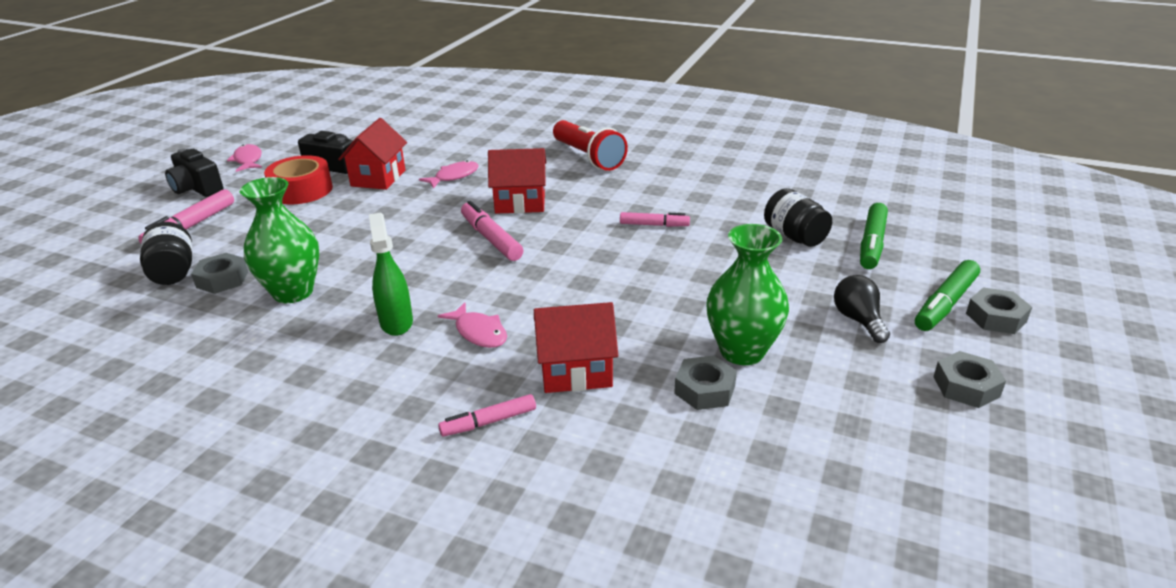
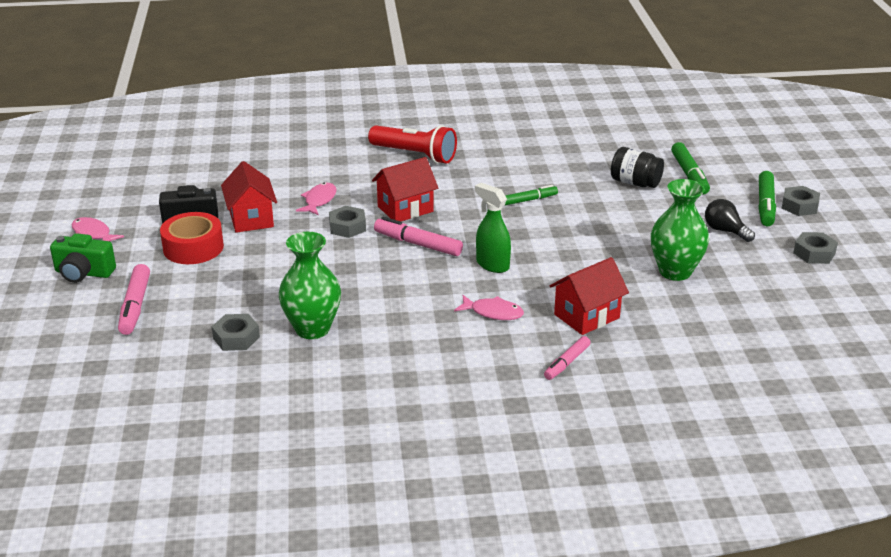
camera: 30 degrees left, 0 degrees up
black jar [140,222,192,285] -> none
black camera [165,148,224,197] -> green camera [50,233,116,283]
green spray bottle [369,213,413,336] -> green spray bottle moved to [475,183,511,273]
pink marker [620,212,690,227] -> green marker [505,185,558,205]
grey nut [674,355,737,410] -> grey nut moved to [329,206,366,238]

